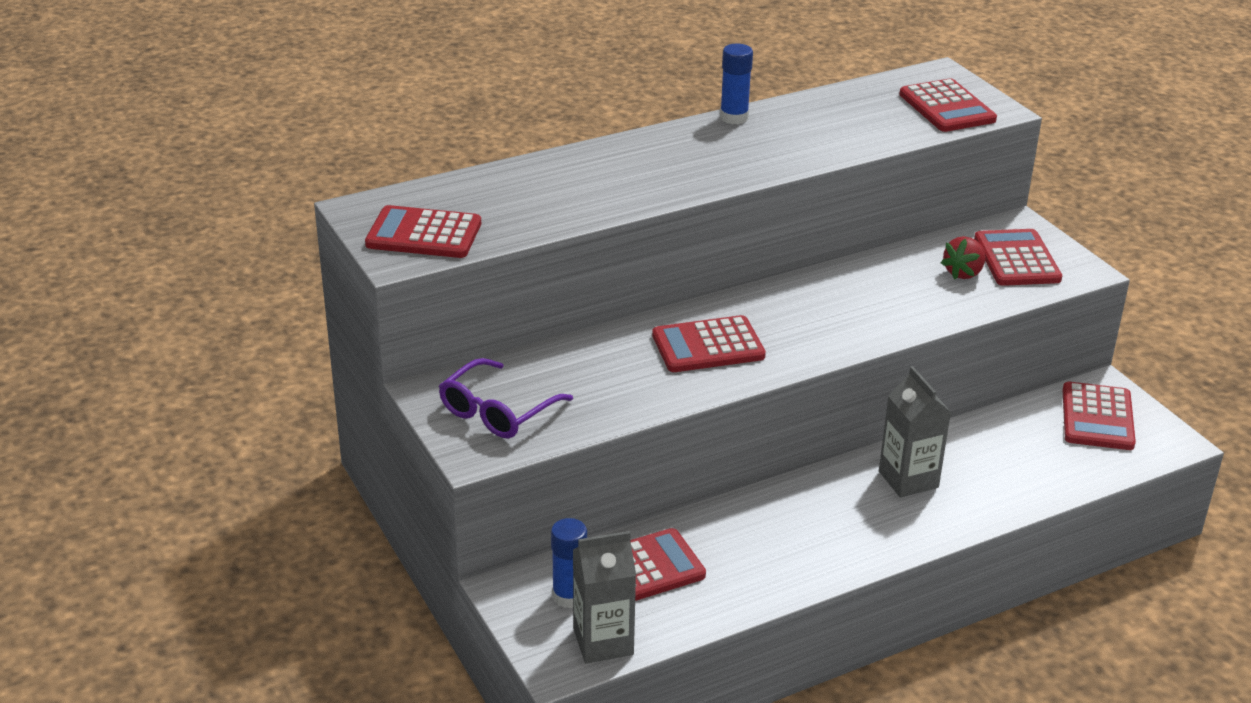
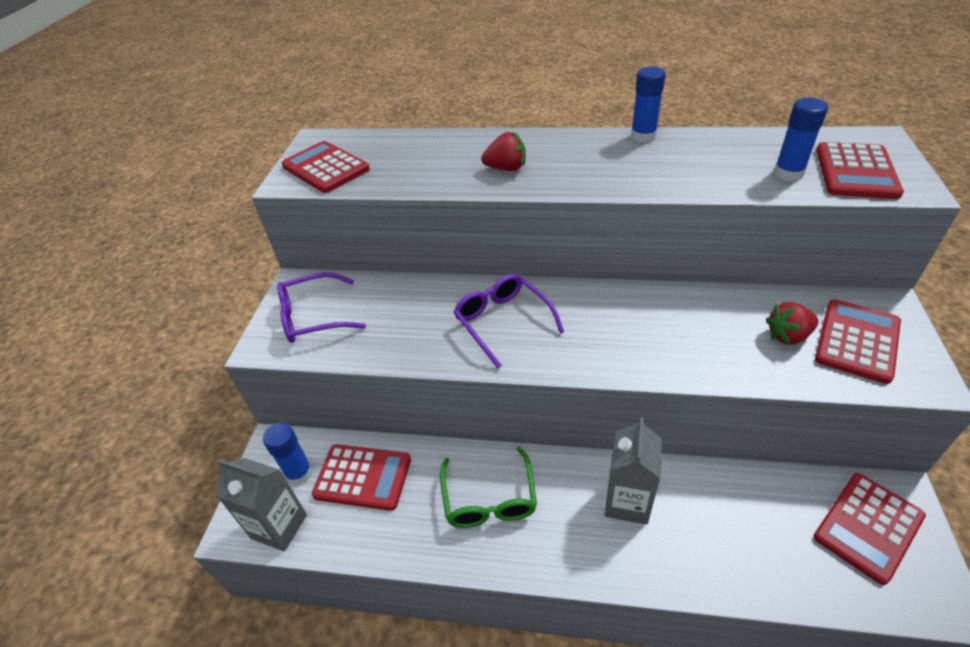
camera: 40 degrees right, 10 degrees up
red calculator [652,315,766,372] -> purple glasses [454,274,564,368]
none -> green glasses [440,447,537,528]
none -> red strawberry [481,132,526,171]
none -> blue glue stick [774,98,828,181]

